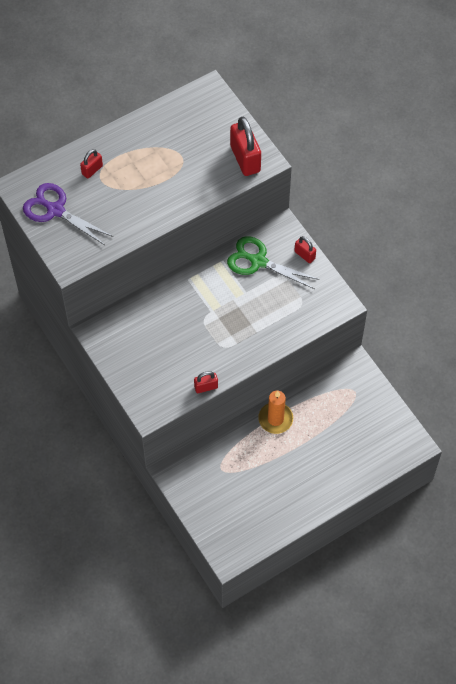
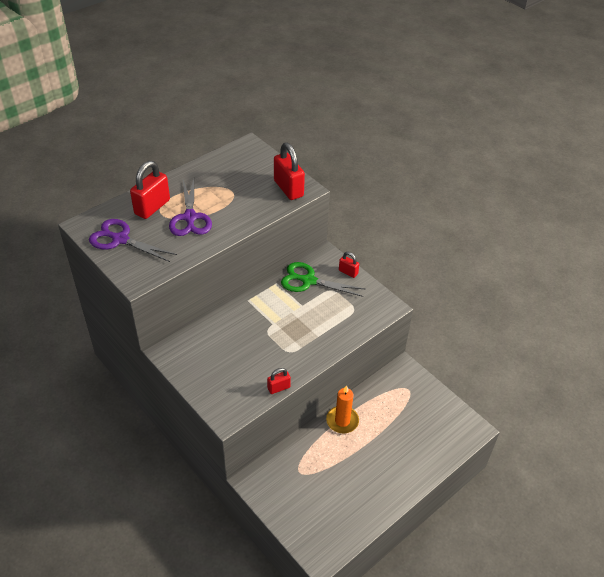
camera: 10 degrees left, 15 degrees down
red padlock [80,149,103,178] -> red padlock [130,161,170,219], size x1.90
none -> purple scissors [169,179,212,236]

